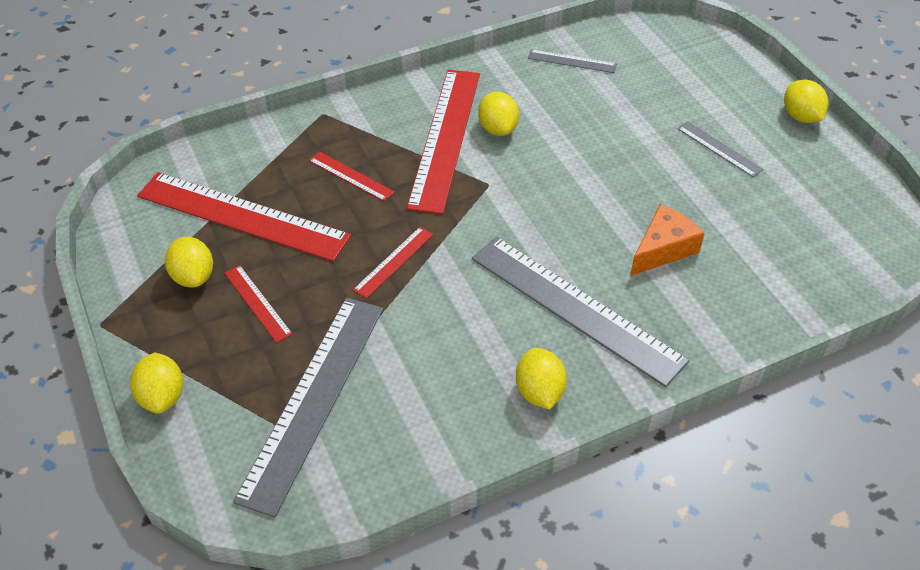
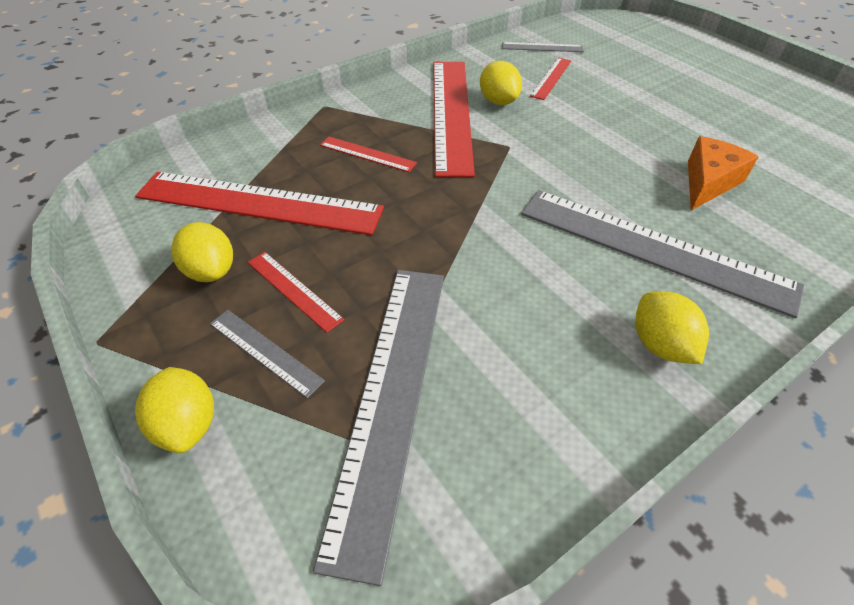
camera: 10 degrees left, 0 degrees up
red ruler [353,227,433,299] -> red ruler moved to [530,58,571,100]
grey ruler [677,121,763,177] -> grey ruler moved to [210,310,325,398]
yellow lemon [784,80,829,123] -> none

